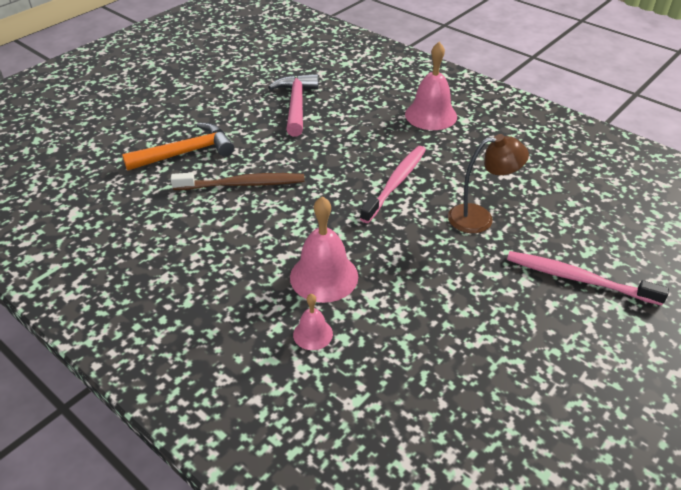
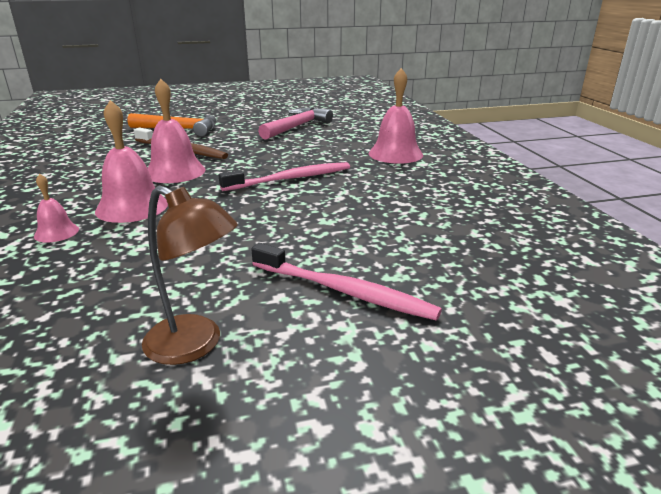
camera: 35 degrees right, 15 degrees down
brown lamp [448,134,529,233] -> brown lamp moved to [142,186,238,365]
pink toothbrush [507,251,669,306] -> pink toothbrush turned 150 degrees clockwise [251,243,442,321]
none -> pink bell [147,79,206,183]

